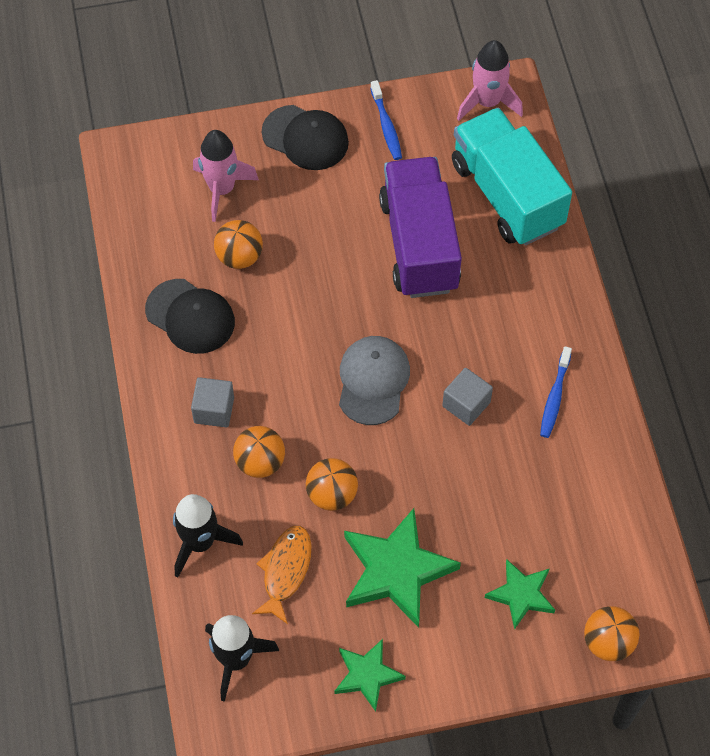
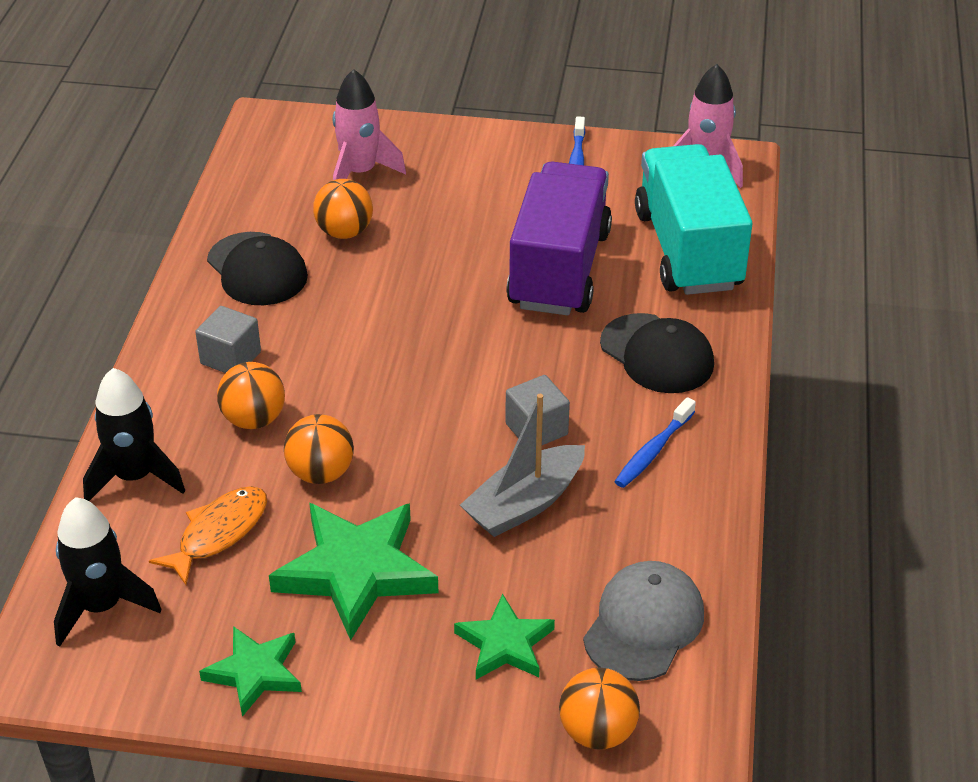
camera: 20 degrees right, 20 degrees down
black cap [262,105,349,170] -> black cap moved to [600,313,714,393]
grey cap [339,336,410,425] -> grey cap moved to [583,561,704,681]
none -> grey boat [460,394,585,537]

